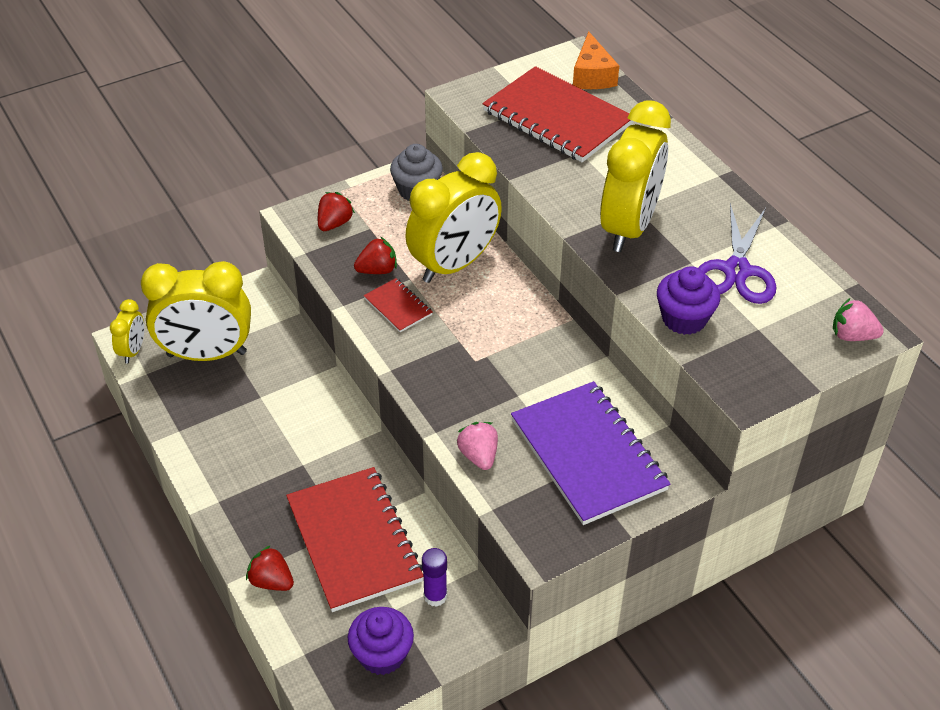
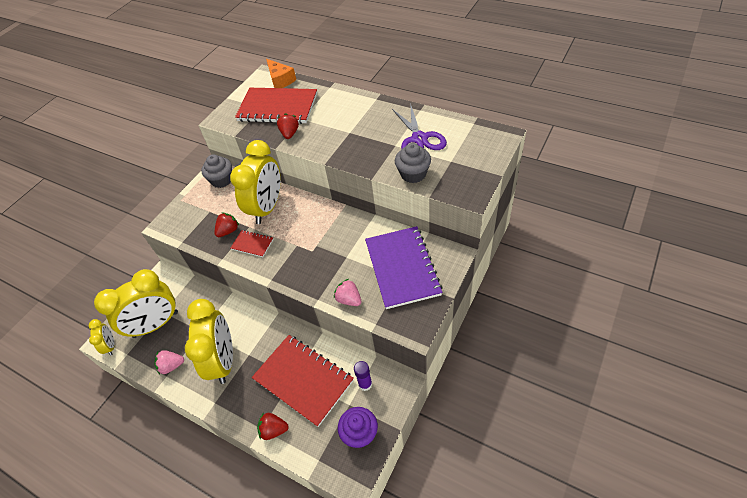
camera: 25 degrees left, 5 degrees up
red strawberry [318,192,355,231] -> red strawberry moved to [277,113,299,139]
purple notebook [511,381,671,525] -> purple notebook turned 45 degrees clockwise [365,226,443,309]
yellow clock [600,100,671,252] -> yellow clock moved to [185,299,233,384]
purple cupcake [657,266,720,335] -> grey cupcake [395,143,431,183]
pink strawberry [833,298,884,341] -> pink strawberry moved to [154,350,184,375]

